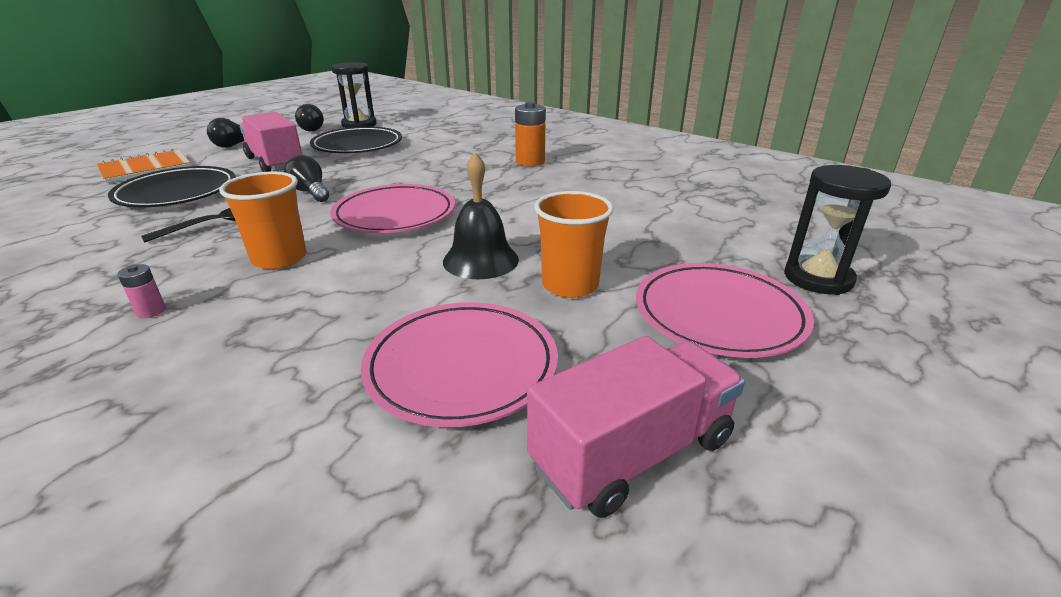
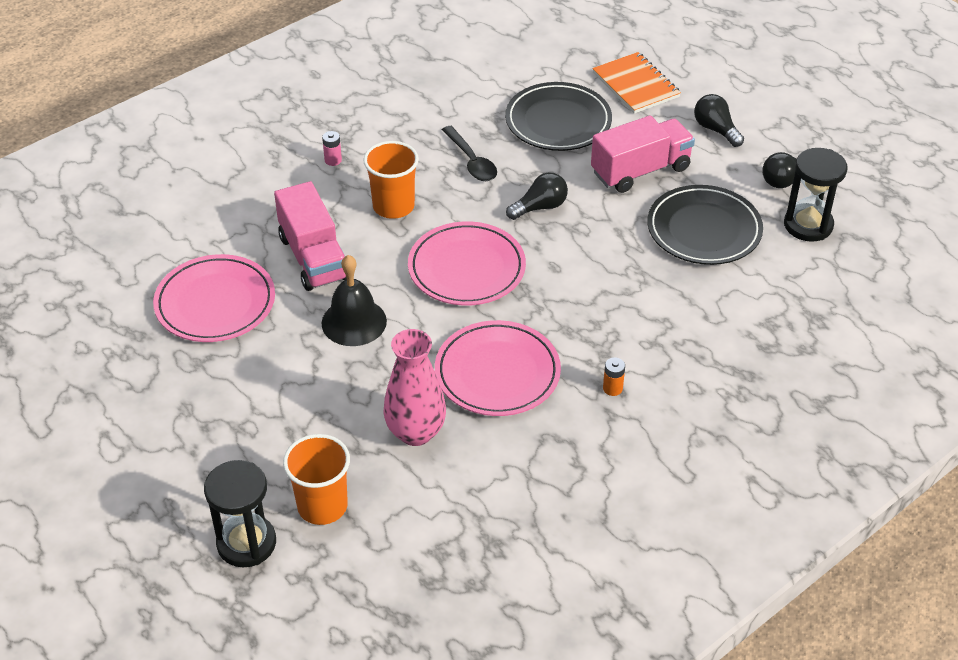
camera: 100 degrees right, 15 degrees up
orange battery [515,102,546,166] -> orange battery [603,357,625,396], size x0.52
pink truck [527,336,745,518] -> pink truck moved to [274,181,347,291]
orange cup [534,191,614,298] -> orange cup moved to [283,434,350,525]
pink plate [636,263,814,358] -> pink plate moved to [435,320,561,416]
none -> pink vase [383,329,446,446]

